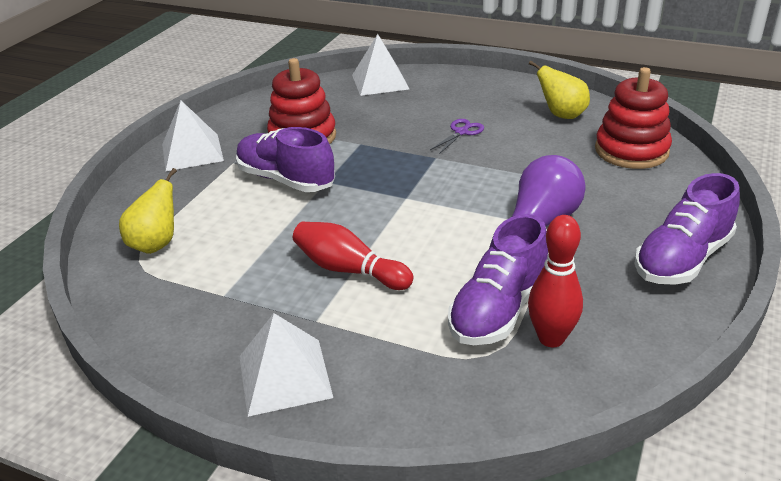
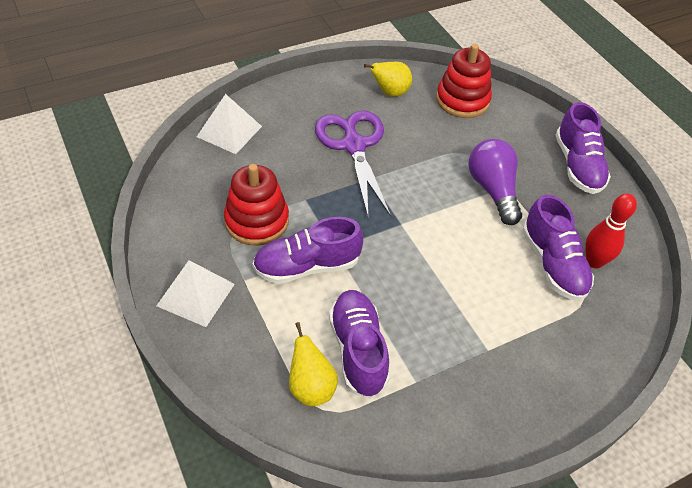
camera: 55 degrees left, 15 degrees up
white pyramid [239,313,333,417] -> none
red bowling pin [293,222,414,290] -> none
purple scissors [430,119,484,154] -> purple scissors [315,111,391,217], size x2.38
none -> purple shoe [329,290,390,398]

